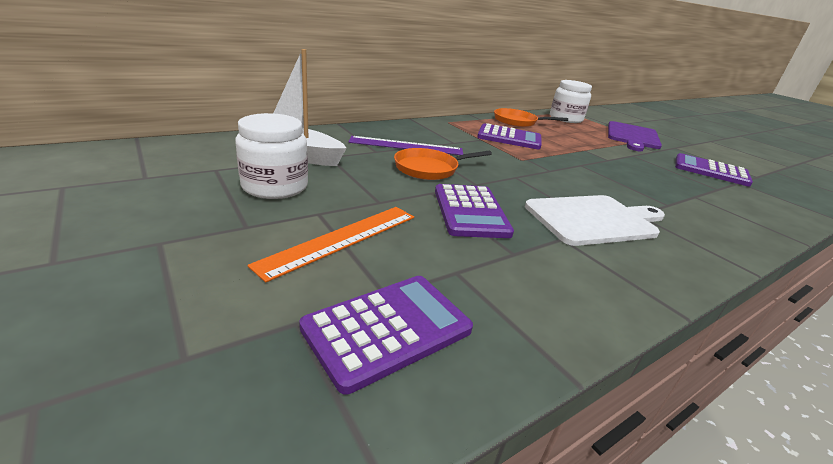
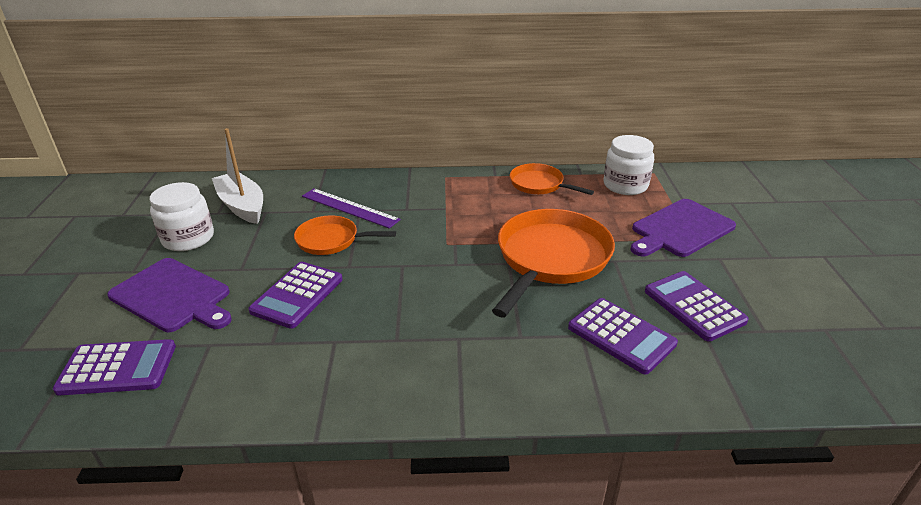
camera: 35 degrees right, 5 degrees up
orange ruler [247,207,414,283] -> purple cutting board [107,258,232,332]
purple calculator [477,123,542,149] -> purple calculator moved to [568,298,678,374]
white cutting board [525,195,665,246] -> none
none -> orange pan [492,209,615,317]

